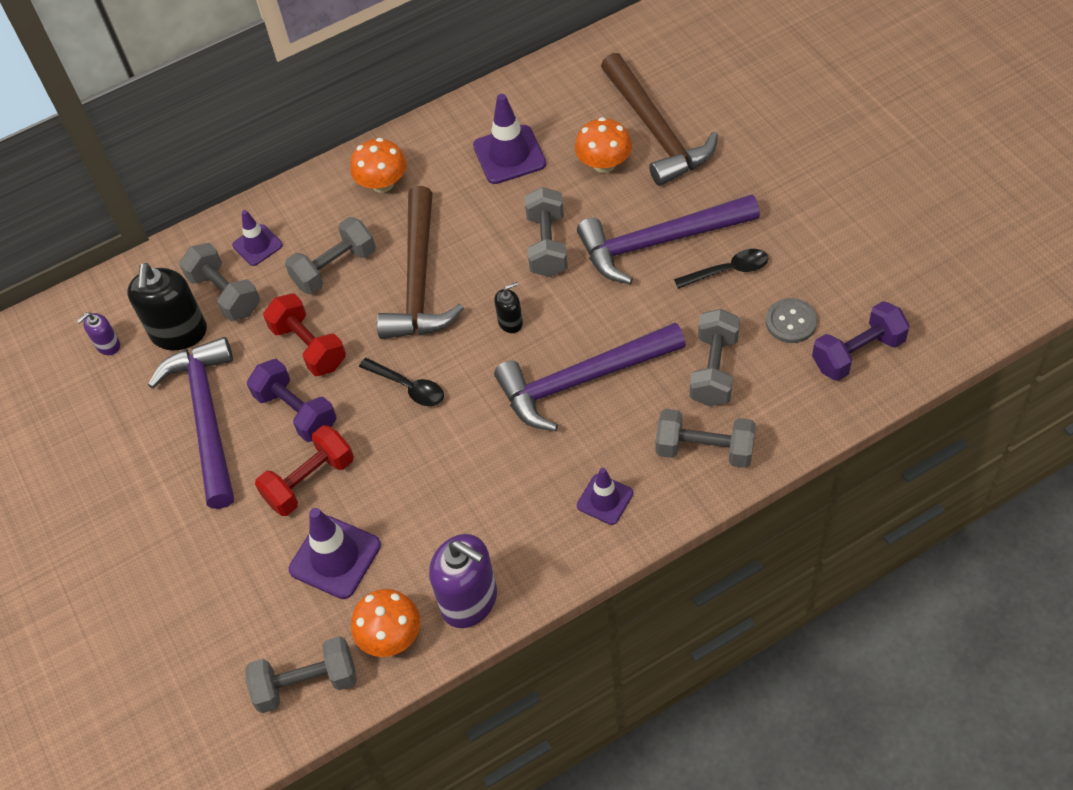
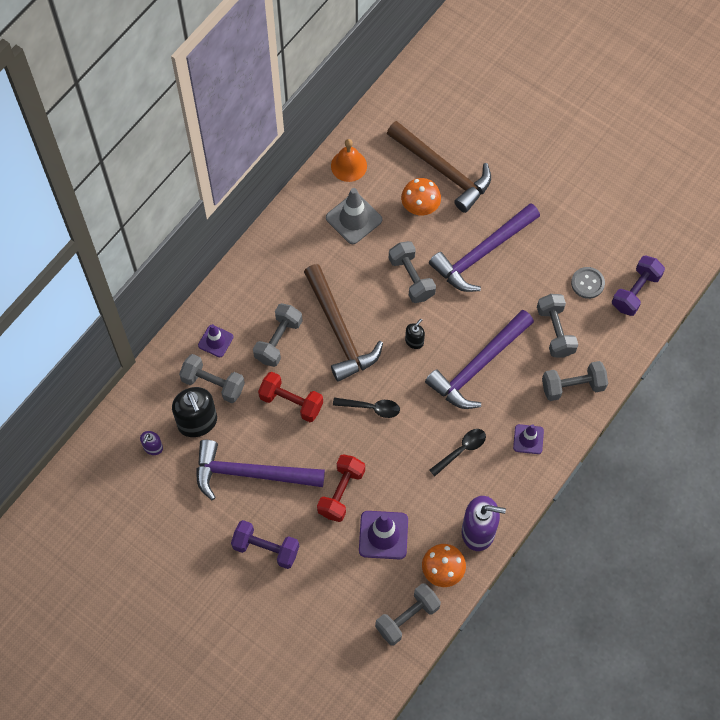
camera: 30 degrees left, 10 degrees up
purple hammer [148,337,234,509] -> purple hammer turned 45 degrees counterclockwise [196,440,325,500]
purple dumbbell [247,359,336,442] -> purple dumbbell moved to [231,520,299,569]
orange mushroom [350,138,407,193] -> none
purple traffic cone [473,94,546,184] -> grey traffic cone [326,188,382,244]
black spoon [674,249,769,289] -> black spoon moved to [429,429,486,476]
none -> orange bell [331,139,367,182]

